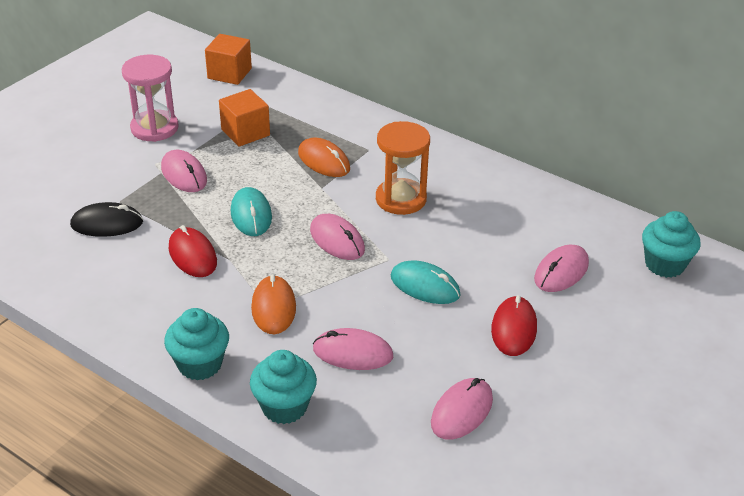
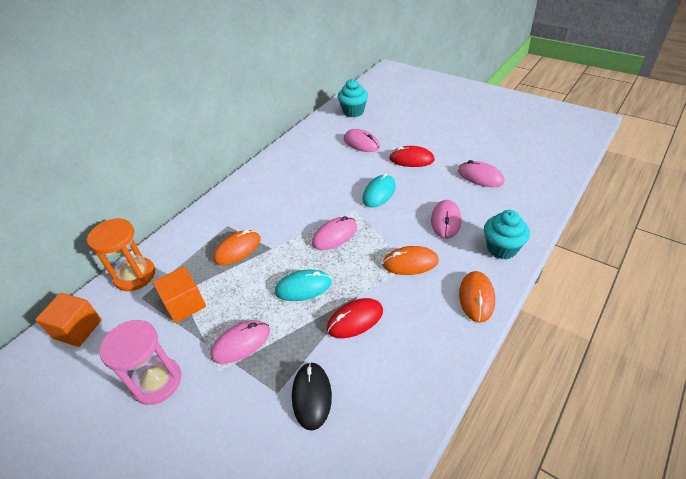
camera: 85 degrees left, 5 degrees up
turquoise cupcake [164,308,229,380] -> orange mouse [459,271,495,322]
orange hourglass [376,121,430,215] -> orange hourglass moved to [87,218,155,291]

